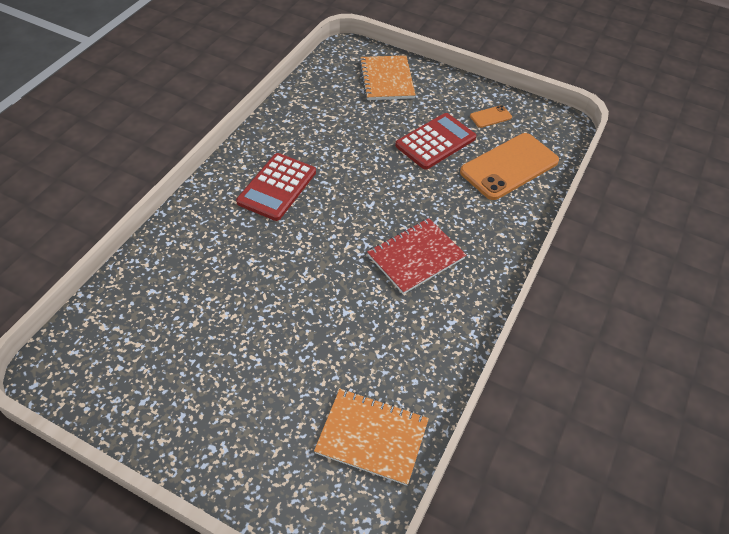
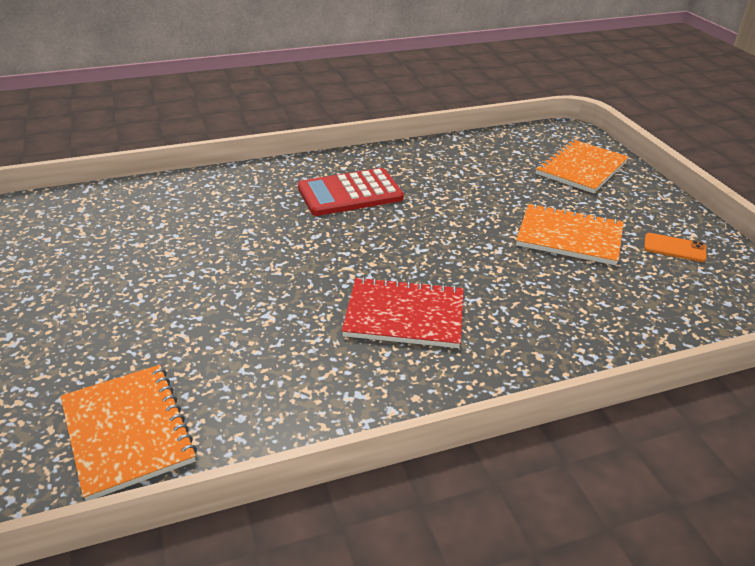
camera: 45 degrees right, 15 degrees down
red calculator [395,113,476,170] -> orange notebook [516,203,624,265]
orange phone [460,133,559,200] -> none

